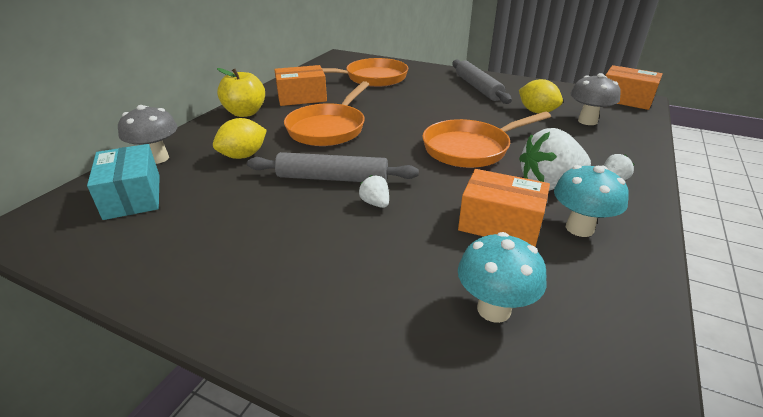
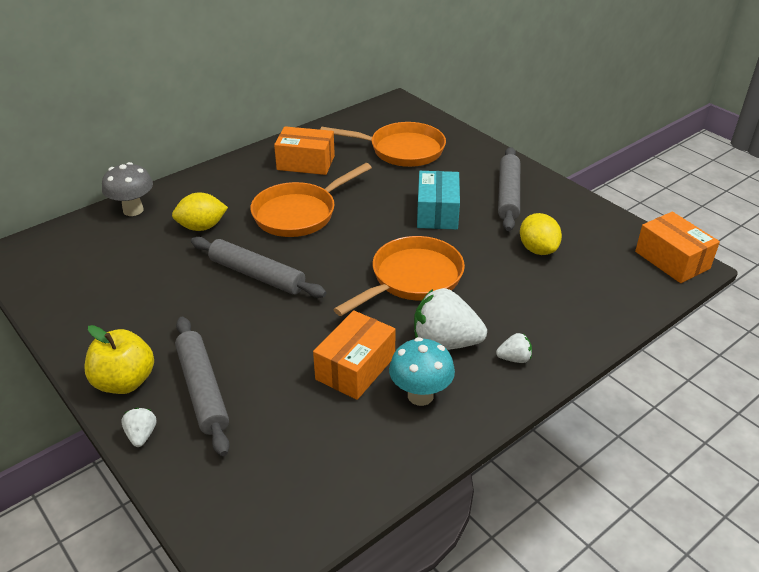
camera: 25 degrees right, 5 degrees up
turquoise box [87,144,160,220] -> turquoise box moved to [417,171,460,230]
yellow apple [217,68,265,117] -> yellow apple moved to [84,325,154,394]
white strawberry [359,175,389,208] -> white strawberry moved to [121,408,156,447]
orange pan [422,112,551,168] -> orange pan turned 135 degrees clockwise [333,236,465,316]
orange box [458,169,550,247] -> orange box turned 75 degrees clockwise [313,310,396,400]
turquoise mushroom [458,232,547,323] -> none
grey mushroom [570,73,621,125] -> none
none -> grey rolling pin [175,317,230,456]

